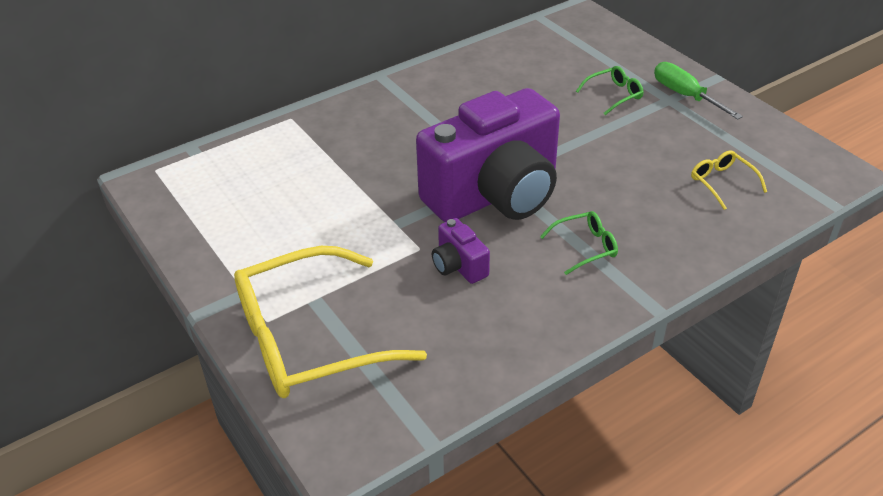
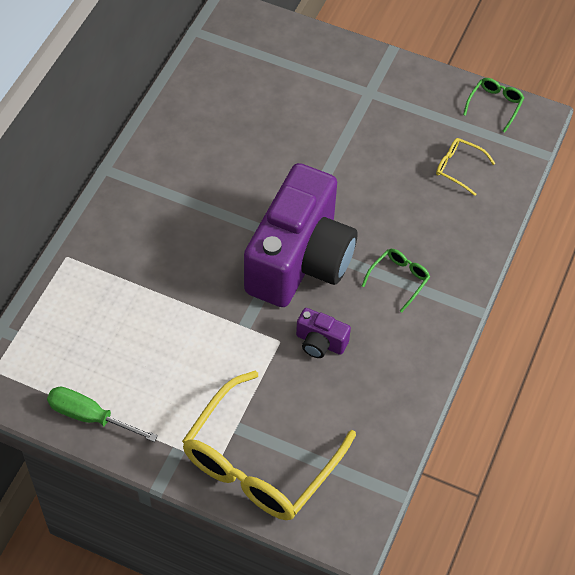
camera: 35 degrees left, 15 degrees up
green glasses [576,66,644,115] -> green glasses moved to [463,78,524,132]
green screwdriver [654,62,743,119] -> green screwdriver moved to [47,387,158,442]

